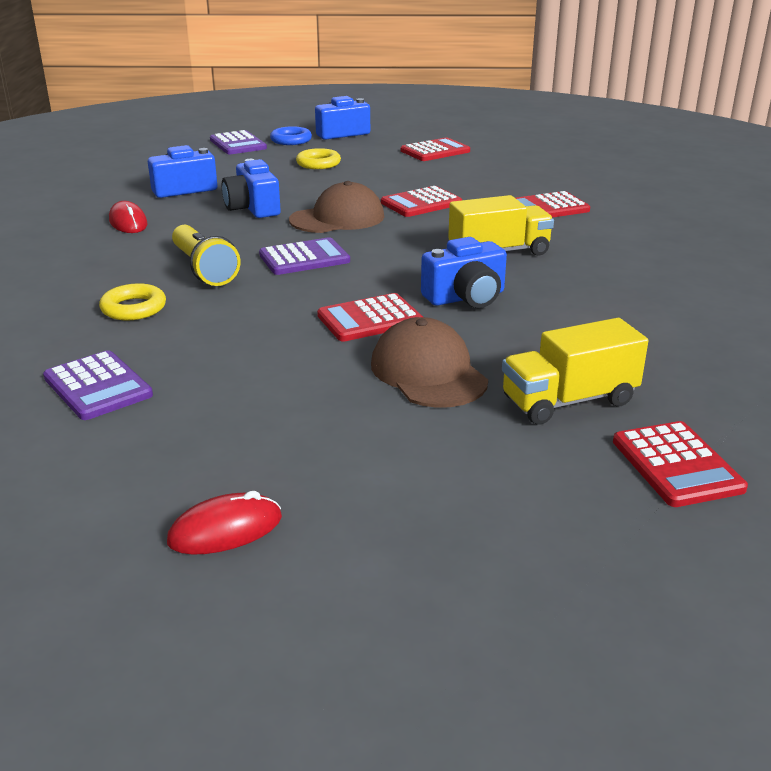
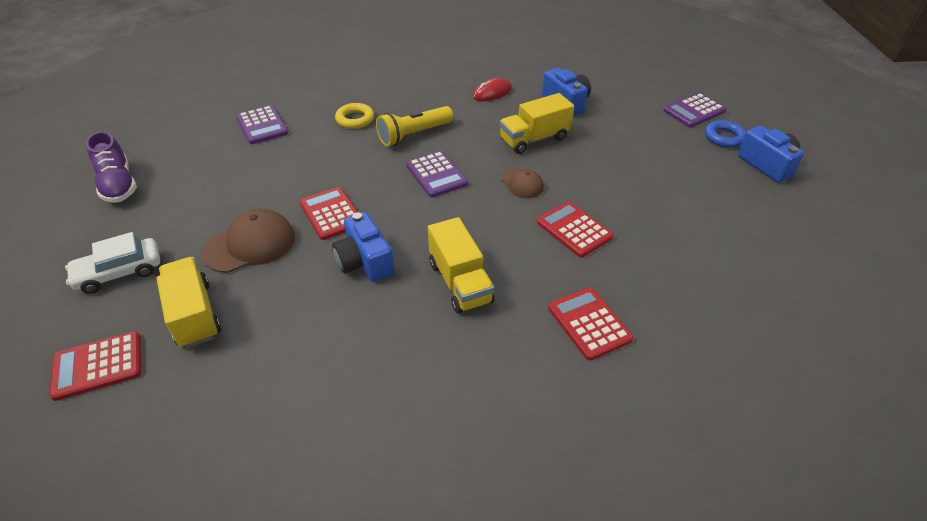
camera: 85 degrees right, 15 degrees up
purple calculator [43,350,153,420] -> purple calculator turned 75 degrees counterclockwise [236,105,288,144]
red mouse [167,491,282,555] -> purple shoe [86,131,137,203]
blue camera [222,159,281,218] -> yellow truck [499,93,574,154]
brown cap [289,181,384,233] -> brown cap [501,168,544,198], size x0.59
yellow ring [296,148,341,169] -> none
red calculator [401,138,470,161] -> none
none -> white car [65,232,160,294]

